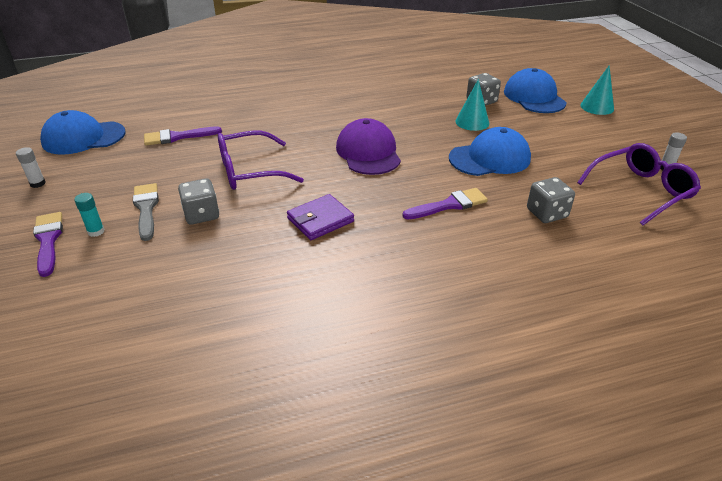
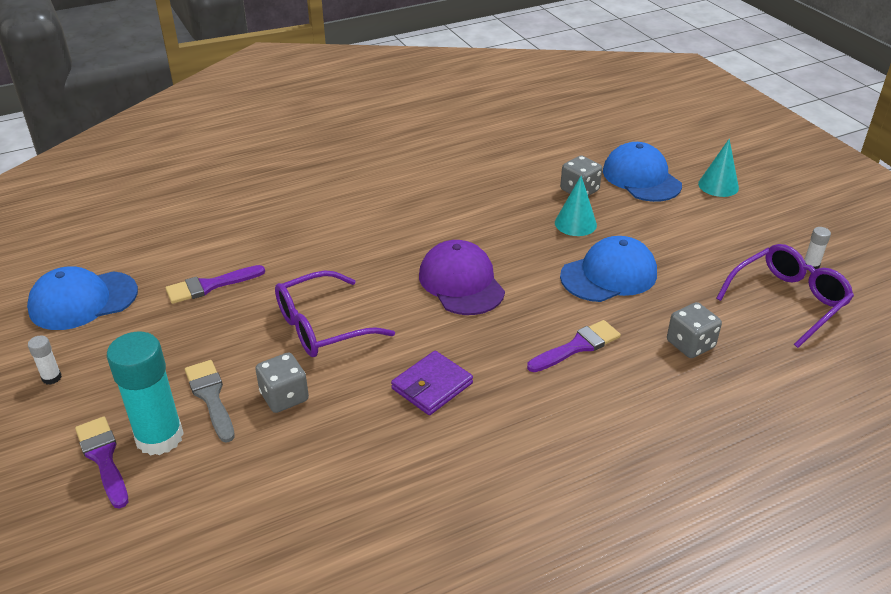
camera: 10 degrees left, 0 degrees up
turquoise glue stick [74,193,105,237] -> turquoise glue stick [107,332,184,456], size x2.32

